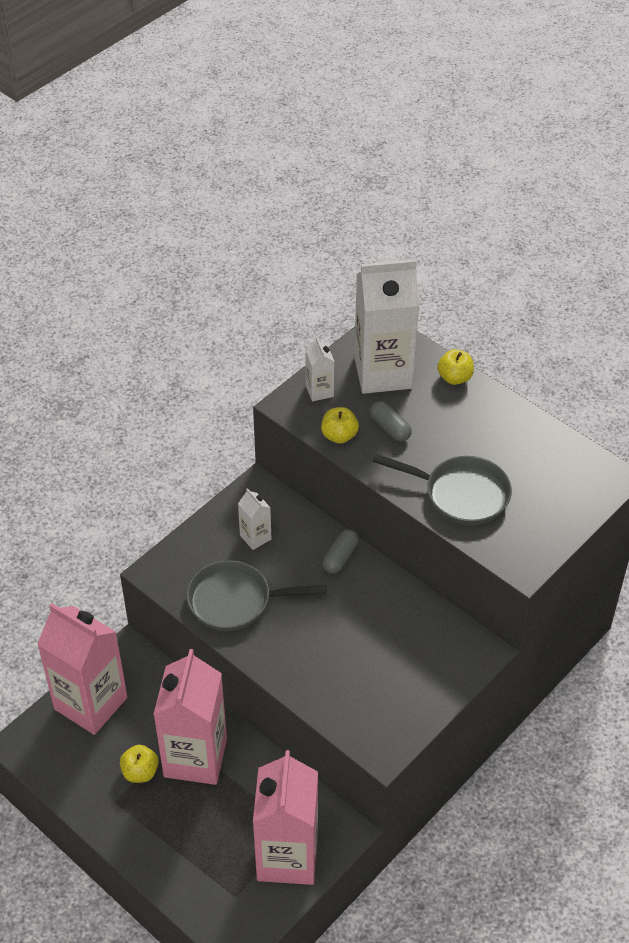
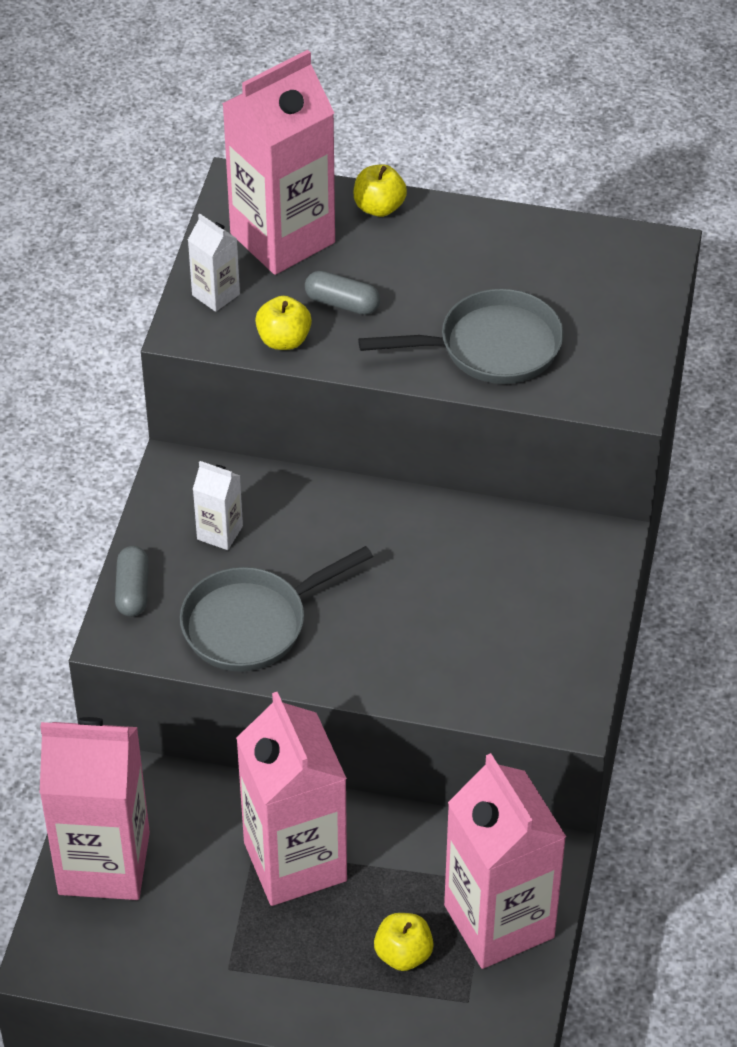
camera: 30 degrees left, 0 degrees up
yellow apple [120,745,159,783] -> yellow apple moved to [374,913,434,971]
grey capsule [323,530,359,574] -> grey capsule moved to [115,546,149,617]
white carton [354,259,419,394] -> pink carton [222,50,335,275]

